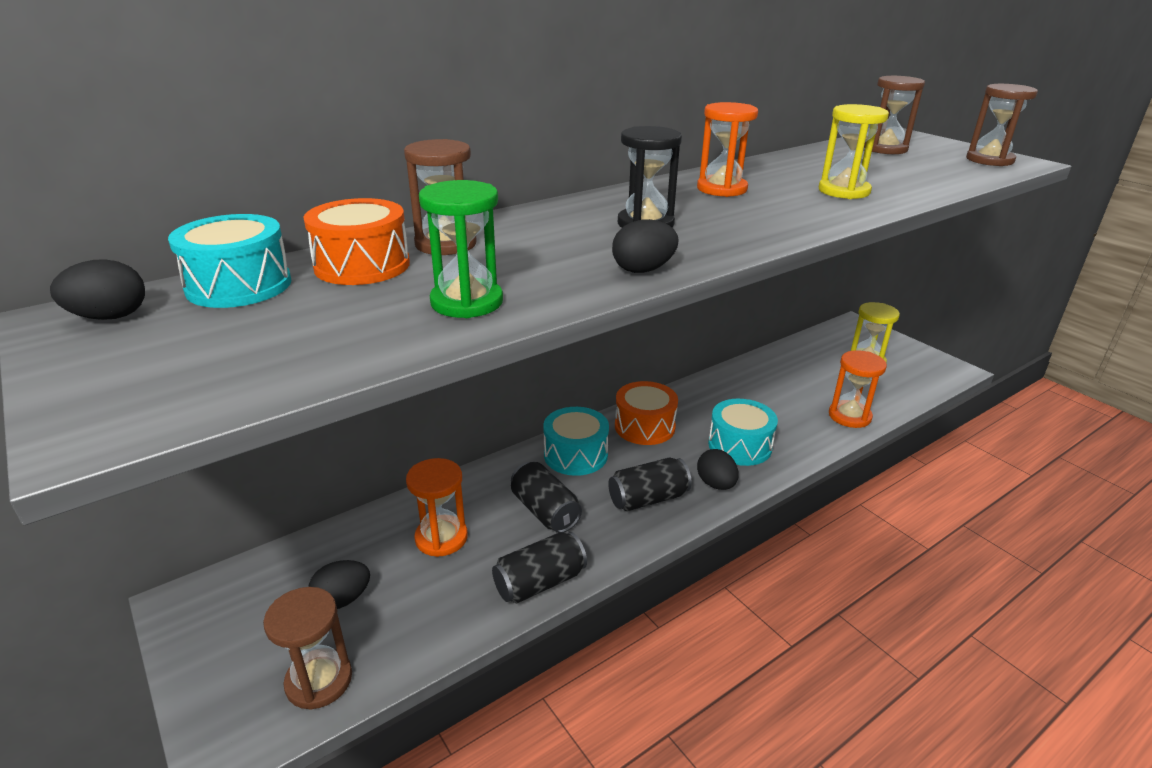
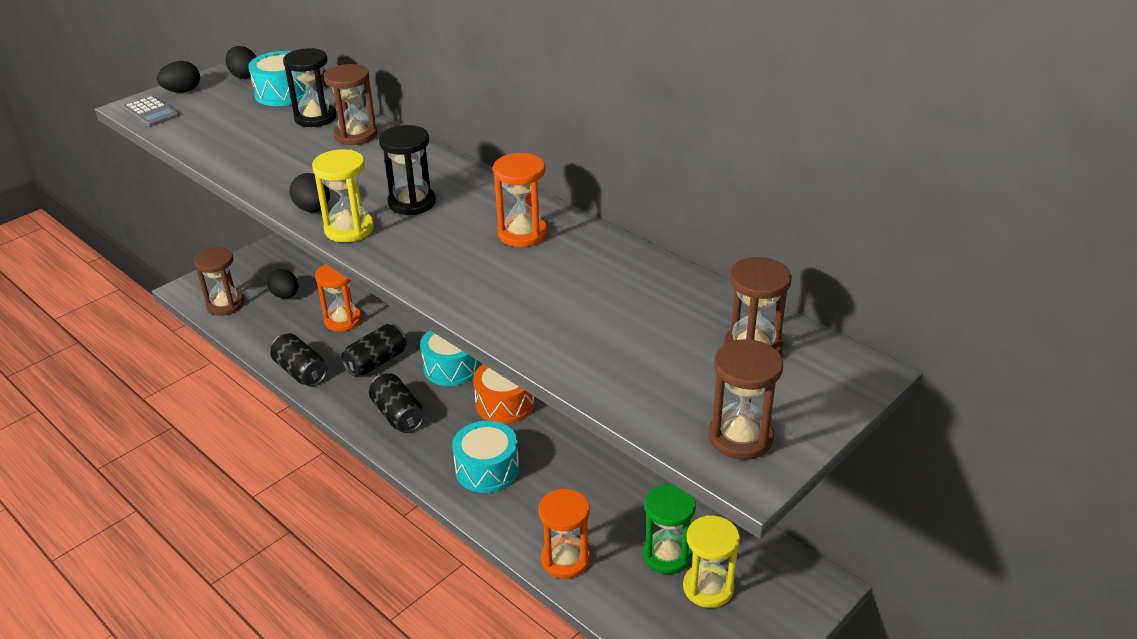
camera: 80 degrees right, 5 degrees up
orange drum [303,198,410,285] -> black hourglass [283,48,336,127]
green hourglass [419,180,503,318] -> green hourglass moved to [643,484,696,574]
black egg [697,449,739,490] -> black egg moved to [157,61,200,93]
yellow hourglass [819,104,889,199] -> yellow hourglass moved to [312,149,374,242]
none -> grey calculator [123,96,180,127]

